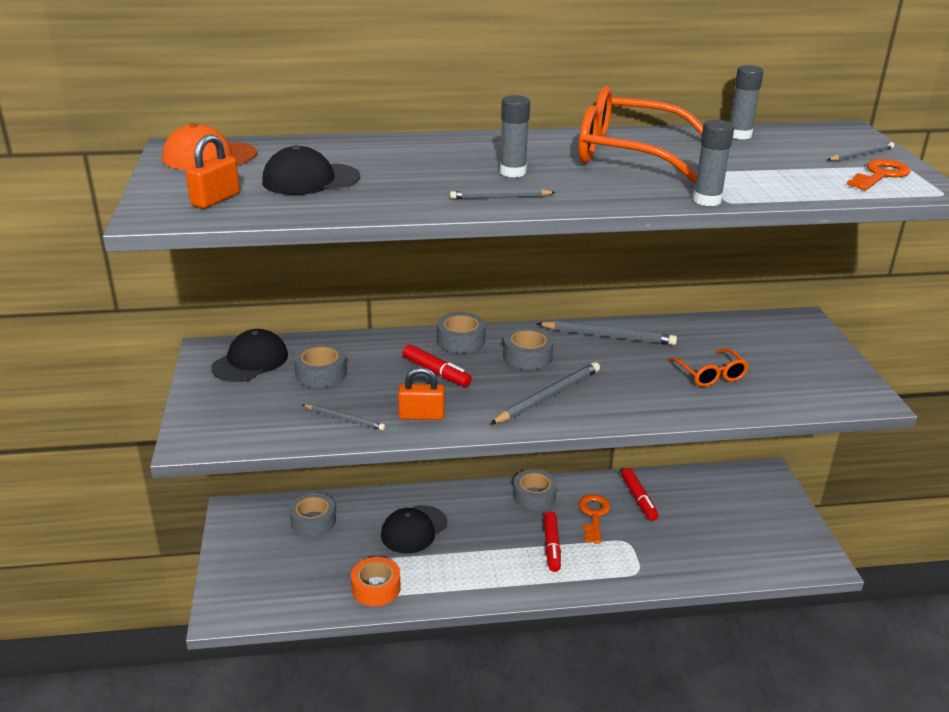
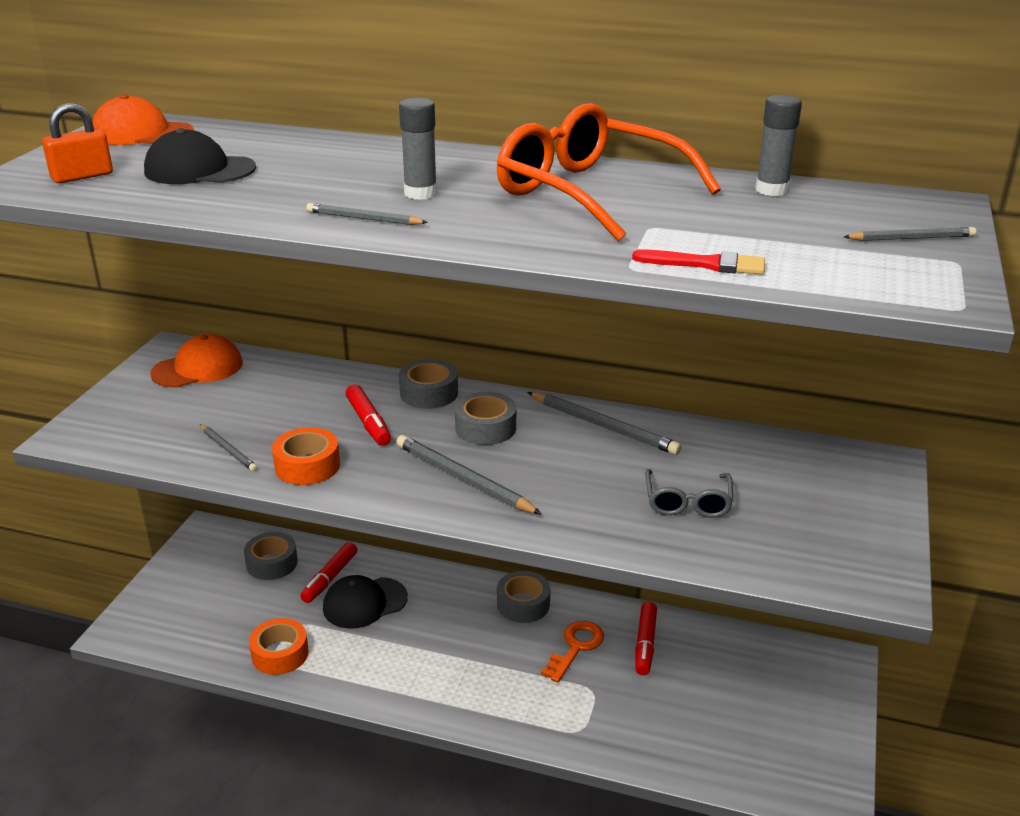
camera: 25 degrees right, 0 degrees up
black cap [211,329,288,382] -> orange cap [150,334,243,388]
grey tape [294,343,347,388] -> none
orange padlock [398,367,445,420] -> orange tape [272,427,340,485]
grey pencil [490,362,600,424] -> grey pencil turned 120 degrees counterclockwise [396,435,542,515]
red marker [544,511,561,572] -> red marker moved to [300,542,357,603]
orange glasses [668,348,749,387] -> grey glasses [645,469,733,518]
grey glue stick [693,120,734,206] -> none
orange key [846,159,911,191] -> none
none -> red brush [632,249,765,275]

